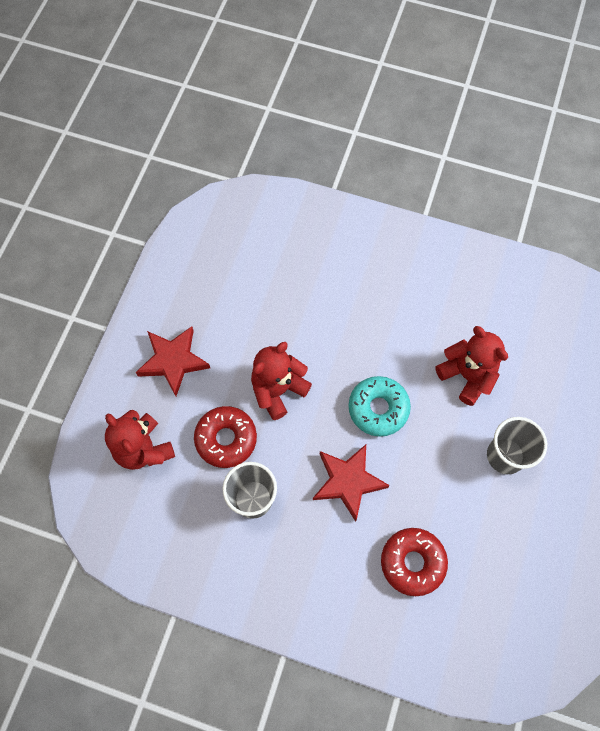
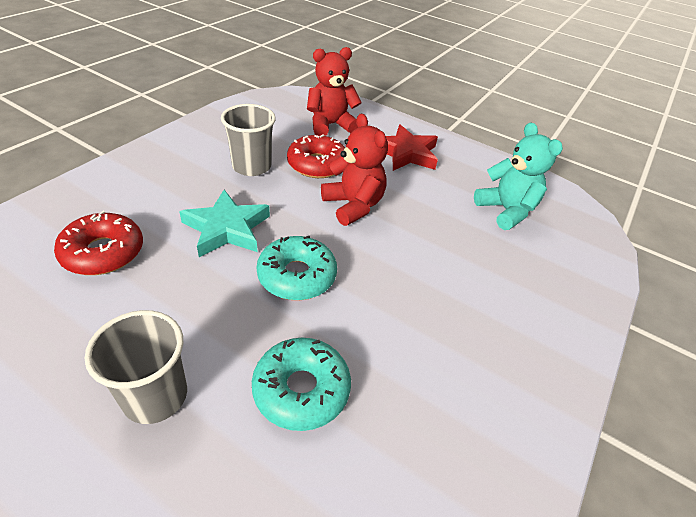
camera: 100 degrees right, 25 degrees down
red star [313,444,390,522] -> turquoise star [179,190,270,257]
red teddy bear [435,326,508,406] -> turquoise donut [252,338,351,431]
none -> turquoise teddy bear [474,122,563,230]

